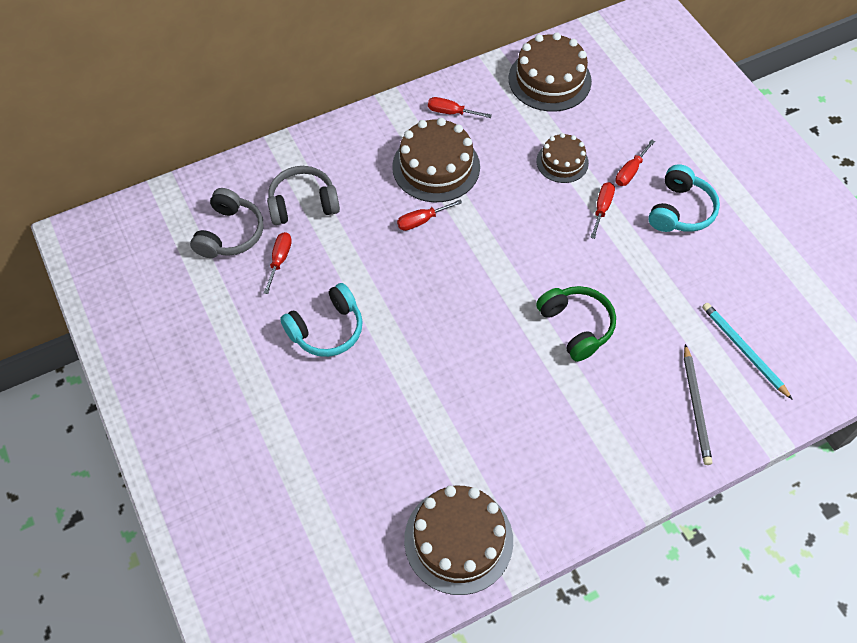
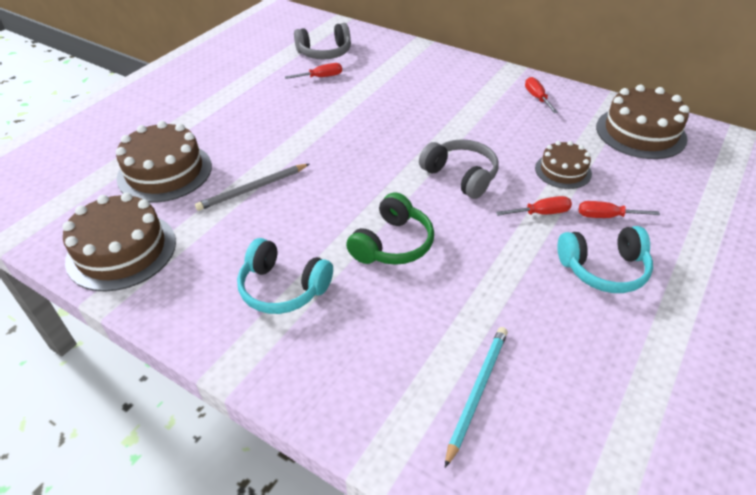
camera: 60 degrees right, 15 degrees down
grey headphones [267,166,340,225] -> grey headphones moved to [419,139,499,199]
turquoise headphones [280,283,363,357] -> turquoise headphones moved to [237,238,333,314]
brown cake [392,118,480,202] -> brown cake moved to [116,121,212,203]
red screwdriver [397,200,462,231] -> none
grey pencil [684,344,712,465] -> grey pencil moved to [195,164,309,211]

